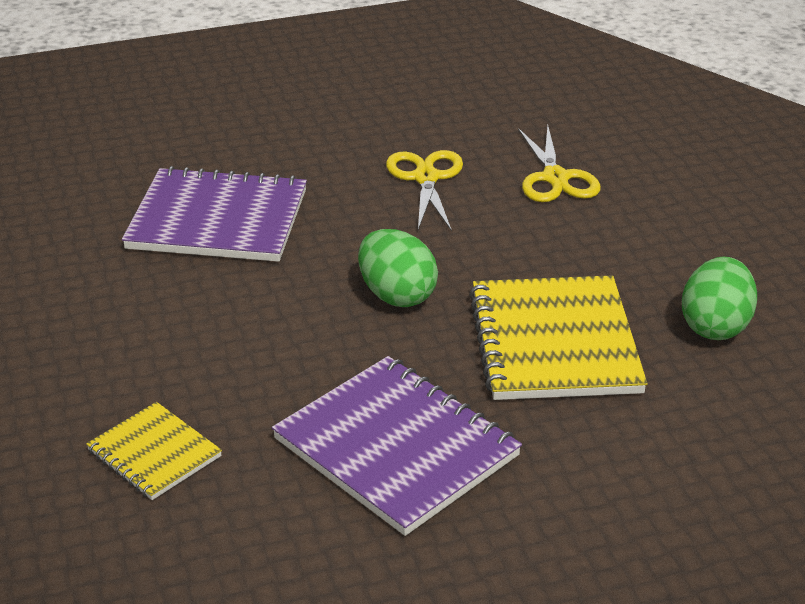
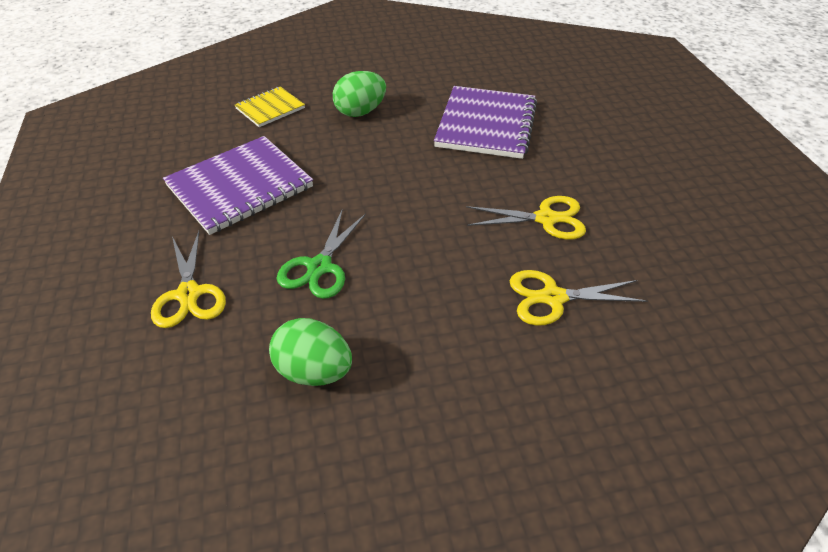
camera: 95 degrees right, 10 degrees up
green egg [358,229,438,307] -> green egg moved to [333,71,386,117]
yellow notebook [469,275,648,400] -> green scissors [277,209,366,299]
none -> yellow scissors [151,230,226,328]

